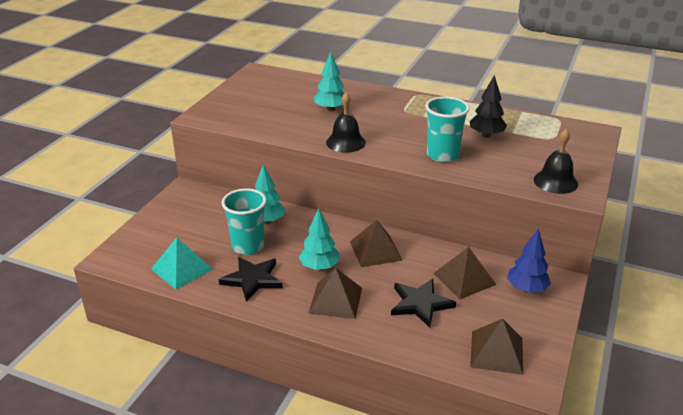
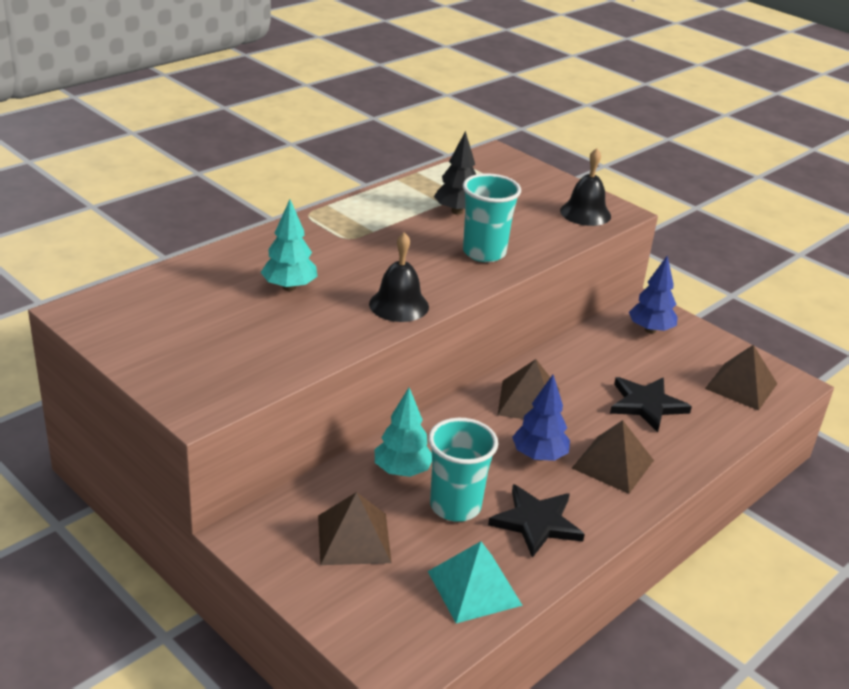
camera: 70 degrees left, 0 degrees up
turquoise tree [299,208,340,270] -> blue tree [512,375,570,461]
brown pyramid [433,247,496,299] -> brown pyramid moved to [318,492,392,565]

